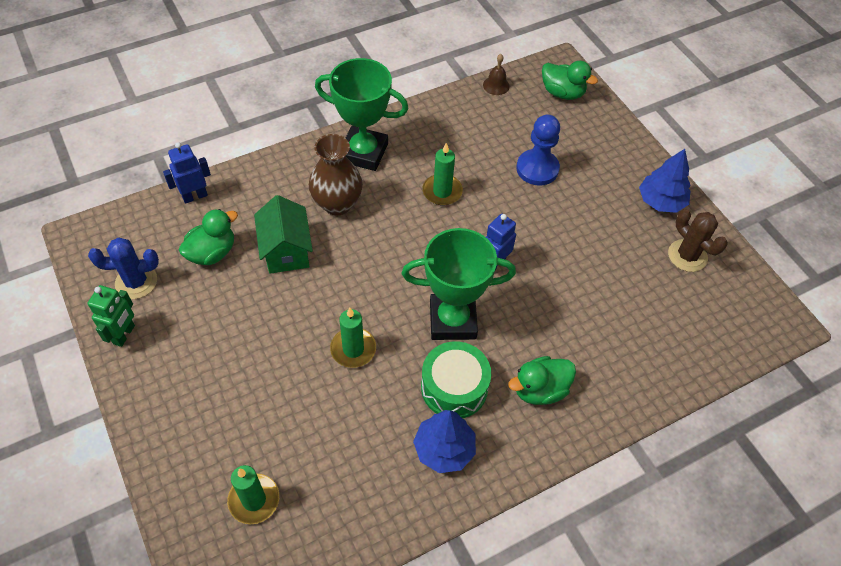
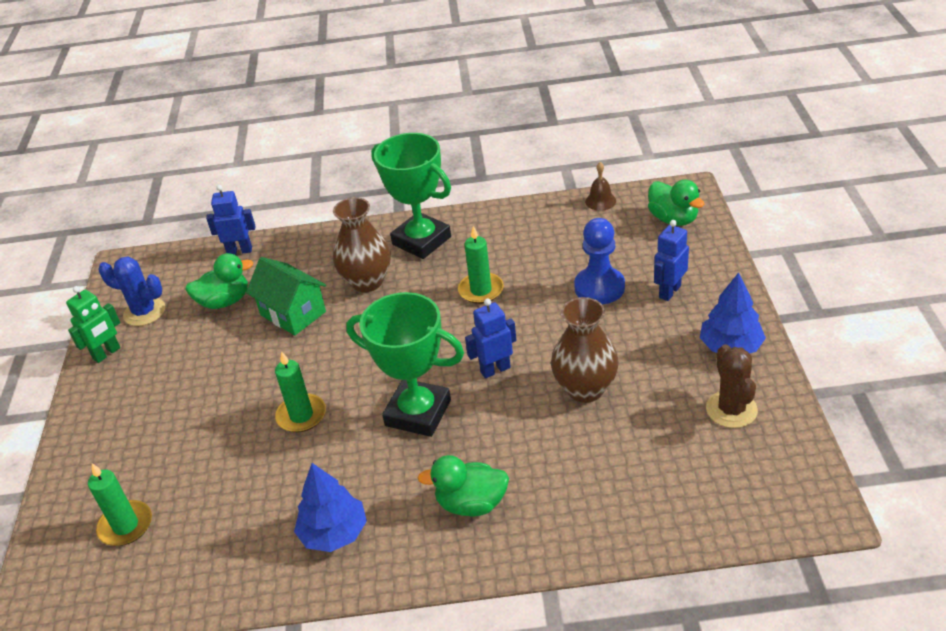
camera: 30 degrees right, 15 degrees down
green house [254,195,313,274] -> green house turned 60 degrees counterclockwise [246,257,326,335]
green drum [421,342,491,418] -> none
none -> brown vase [551,297,619,403]
none -> blue robot [654,220,689,301]

